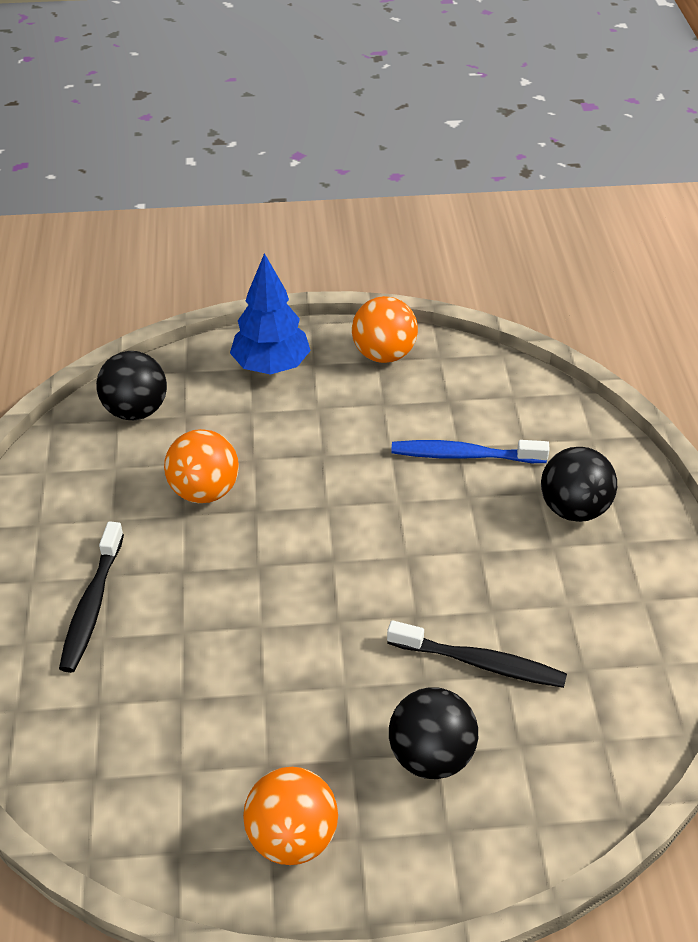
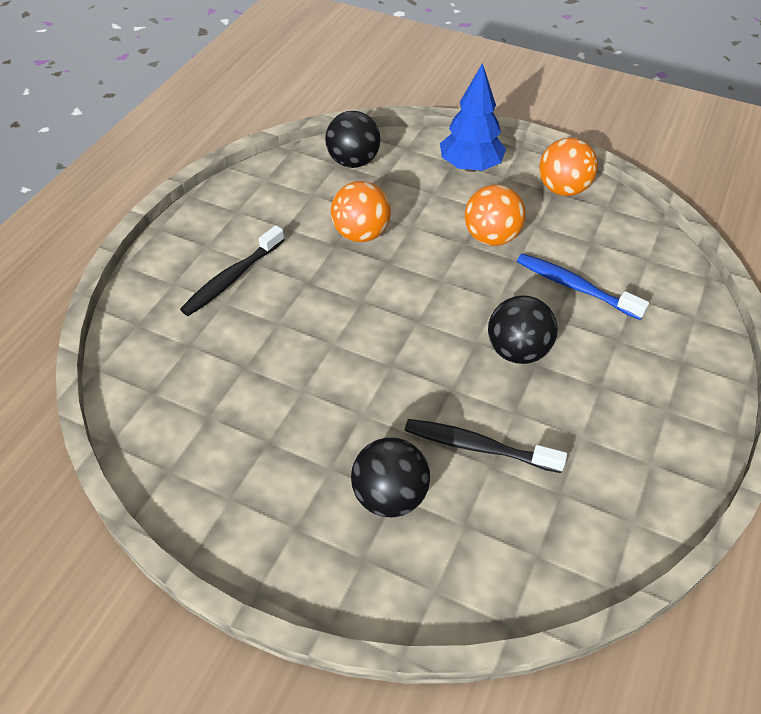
camera: 30 degrees right, 5 degrees up
orange ball [243,767,338,865] -> orange ball moved to [465,185,526,246]
black toothbrush [387,620,567,688] -> black toothbrush turned 150 degrees clockwise [404,419,567,473]
black ball [541,447,617,522] -> black ball moved to [488,295,558,364]

